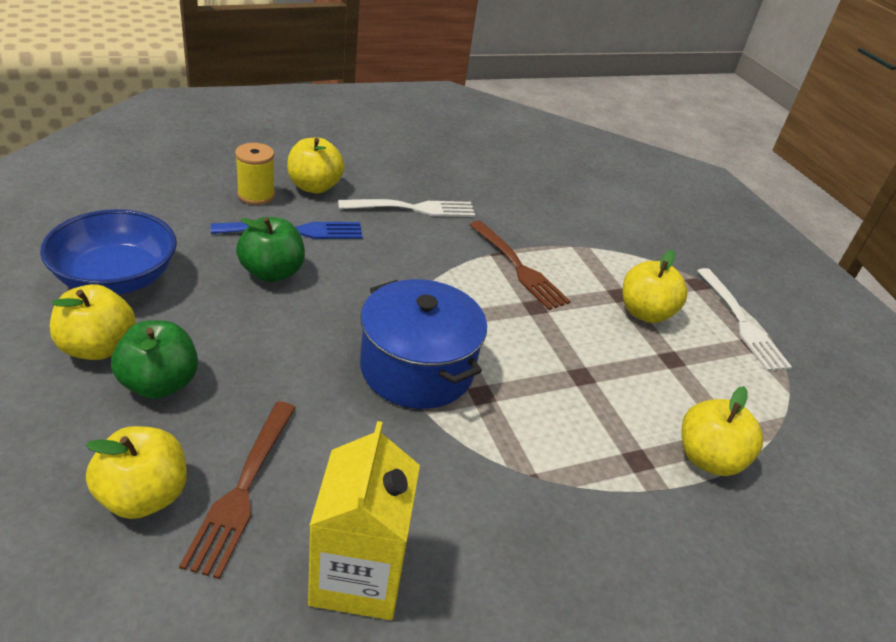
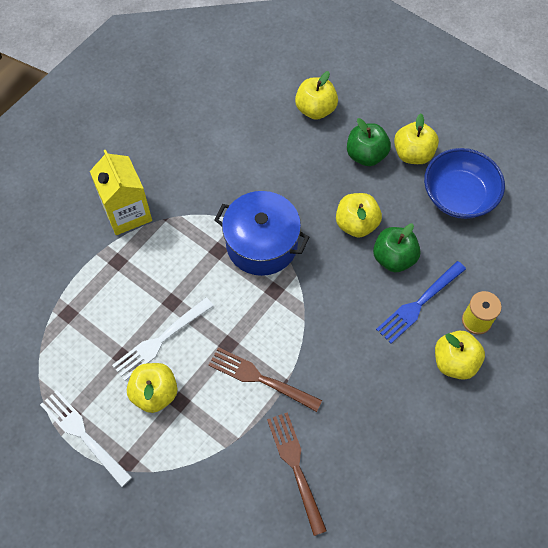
camera: 155 degrees right, 25 degrees up
brown fork [179,401,296,579] -> brown fork moved to [267,412,327,536]
yellow carton [308,421,420,620] -> yellow carton moved to [90,150,152,235]
white fork [338,199,475,217] -> white fork moved to [112,297,214,381]
yellow apple [681,386,763,476] -> yellow apple moved to [336,193,382,238]

